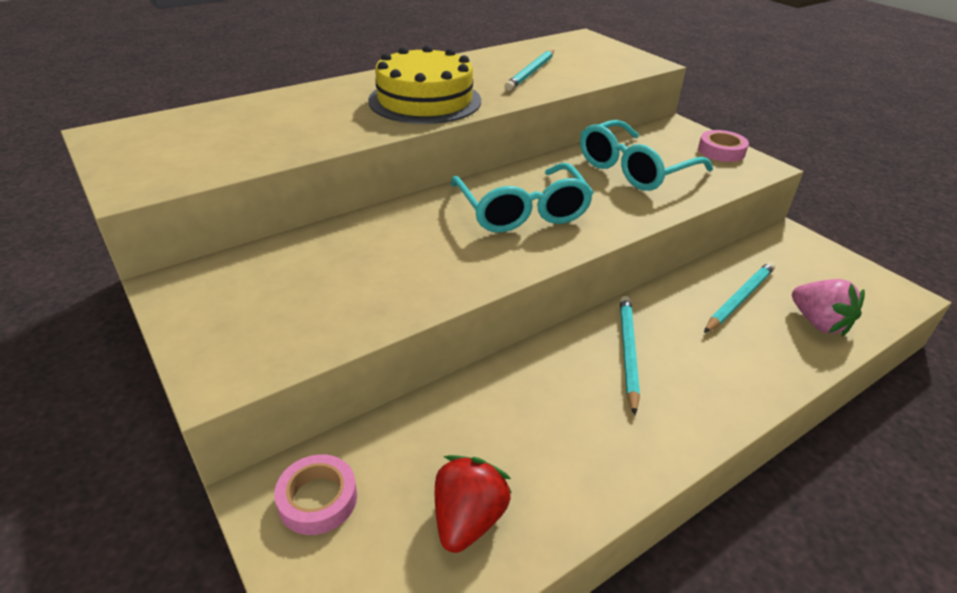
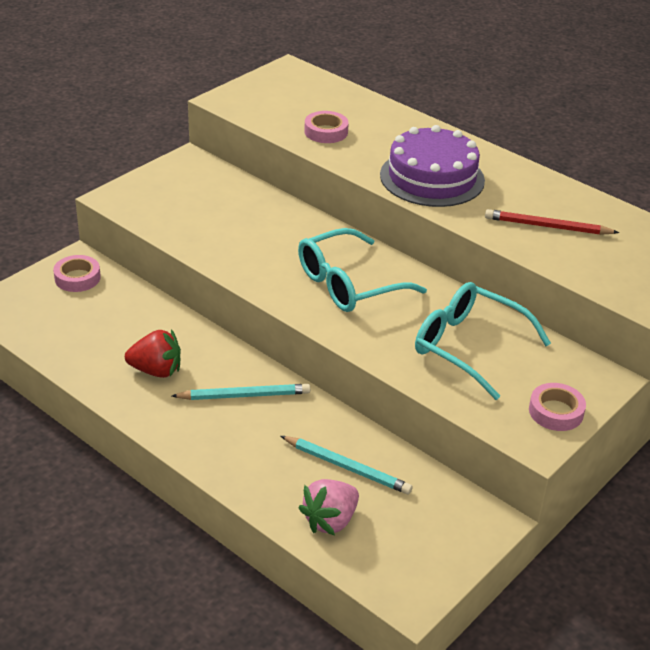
camera: 75 degrees right, 0 degrees up
yellow cake [368,45,481,124] -> purple cake [380,125,485,207]
red strawberry [435,455,512,553] -> red strawberry moved to [125,329,181,378]
turquoise pencil [504,50,554,91] -> red pencil [485,209,619,235]
none -> pink tape [304,111,349,143]

